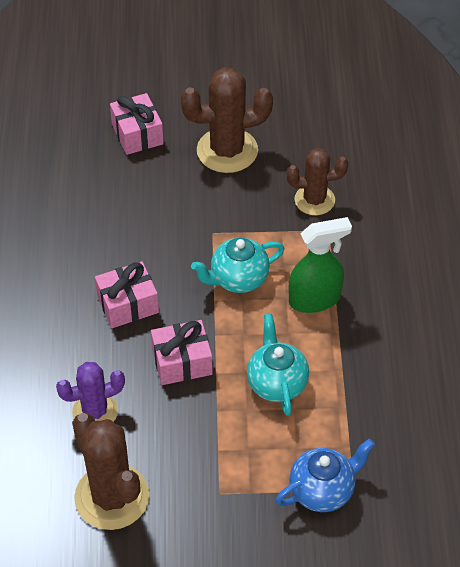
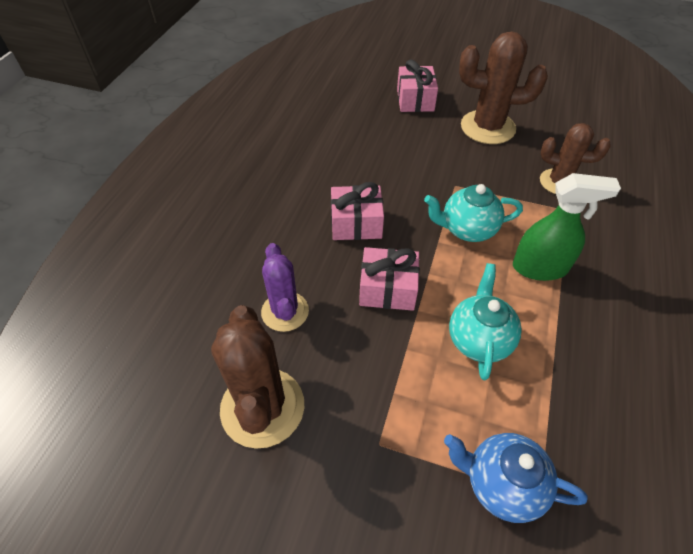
camera: 20 degrees right, 0 degrees up
purple cactus [56,362,125,422] -> purple cactus turned 75 degrees clockwise [261,243,309,332]
blue teapot [275,438,375,512] -> blue teapot turned 150 degrees counterclockwise [444,433,588,523]

